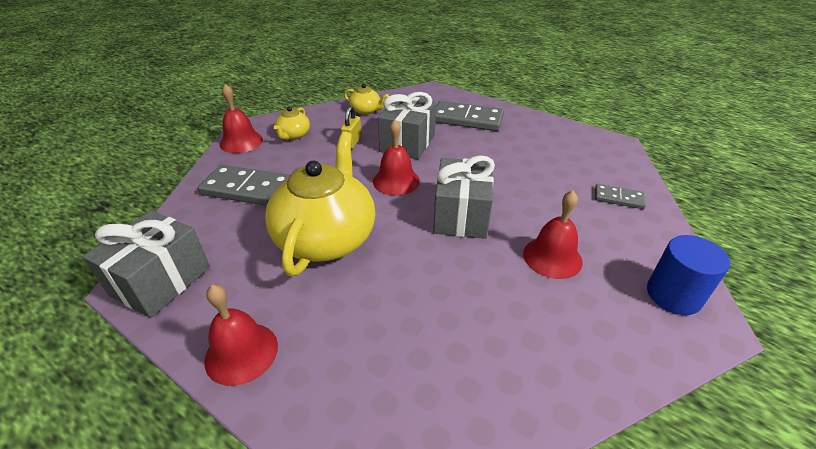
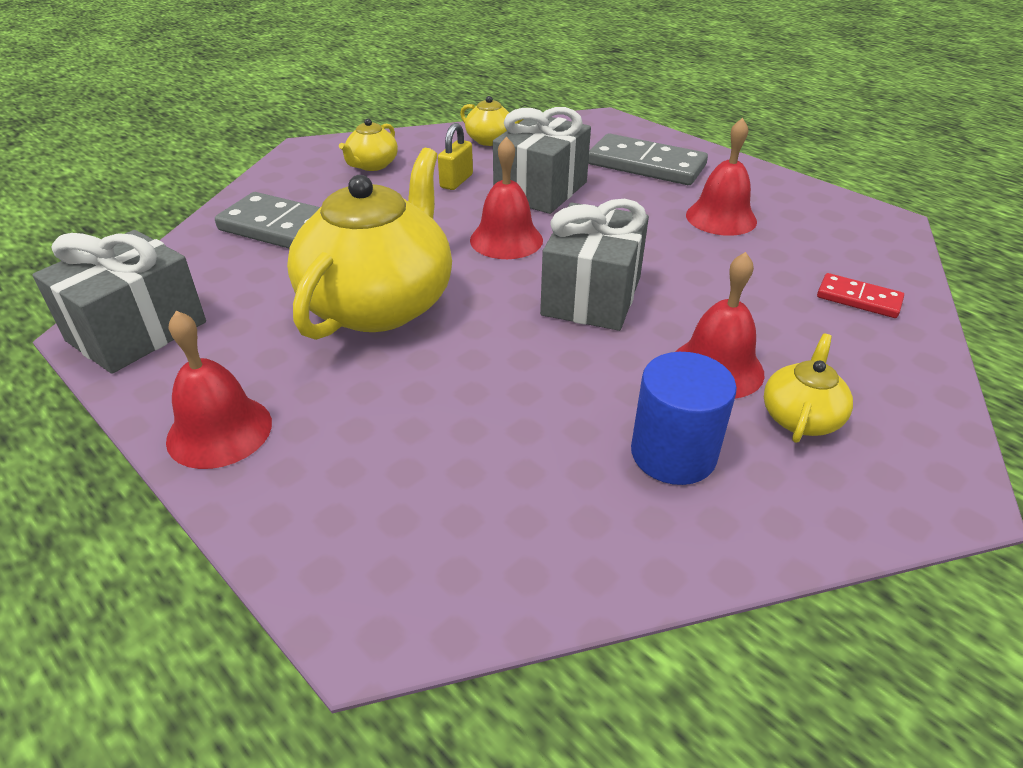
camera: 10 degrees right, 0 degrees up
red bell [220,84,263,153] -> red bell moved to [686,118,757,236]
grey domino [595,184,646,209] -> red domino [817,273,904,318]
blue cylinder [647,235,730,315] -> blue cylinder moved to [631,352,737,485]
none -> yellow teapot [764,334,853,443]

